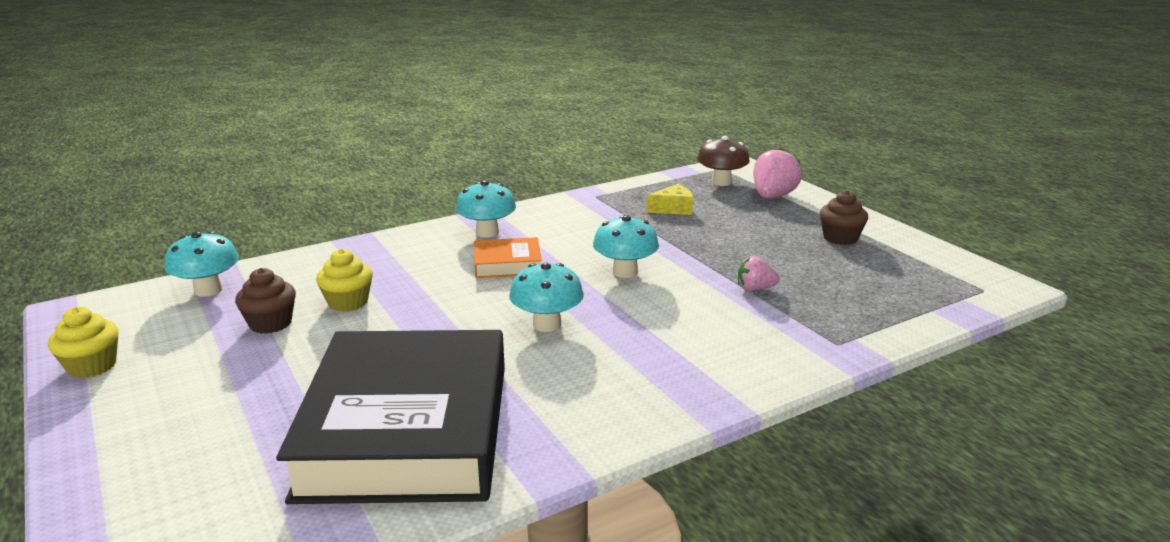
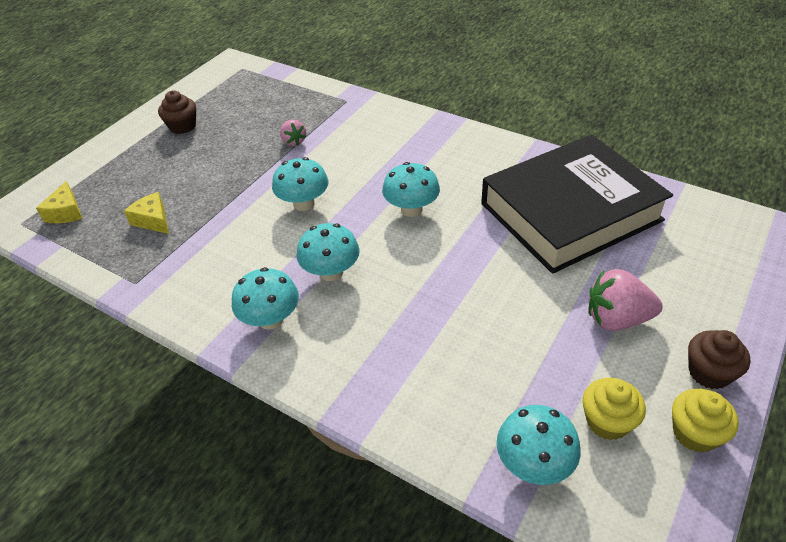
camera: 115 degrees left, 20 degrees up
brown cupcake [235,268,296,334] -> brown cupcake moved to [688,330,750,389]
yellow cupcake [316,249,373,312] -> yellow cupcake moved to [583,378,646,440]
orange book [474,237,542,278] -> turquoise mushroom [297,223,360,281]
brown mushroom [697,136,750,186] -> yellow cheese [36,181,82,223]
pink strawberry [753,148,802,198] -> pink strawberry moved to [589,269,663,331]

